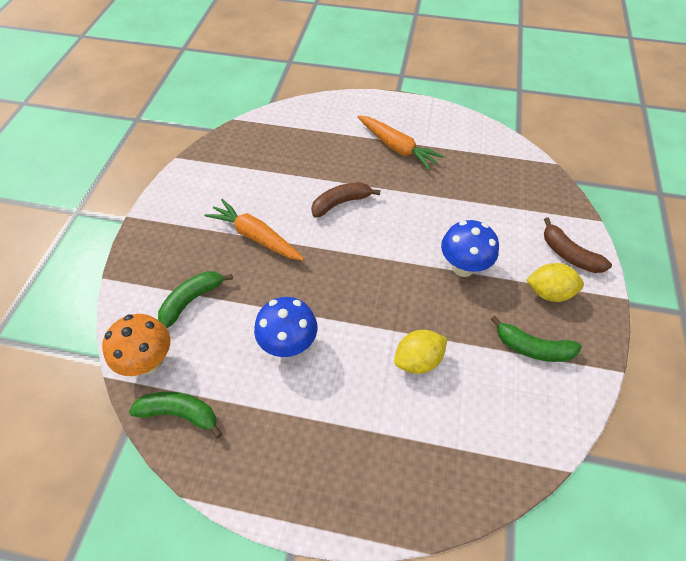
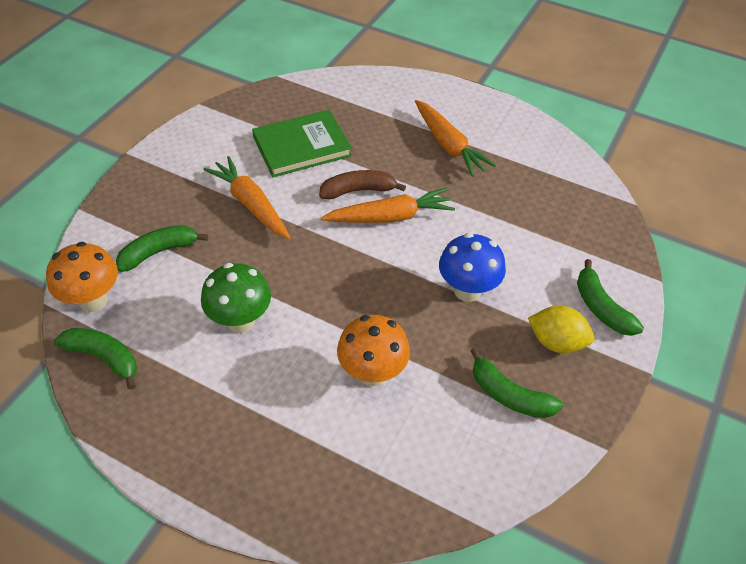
camera: 15 degrees right, 5 degrees down
blue mushroom [254,297,318,357] -> green mushroom [201,263,271,333]
yellow lemon [394,330,447,374] -> orange mushroom [337,315,410,386]
brown banana [544,217,612,273] -> green banana [577,259,644,336]
none -> green book [252,110,352,177]
none -> orange carrot [321,188,455,223]

